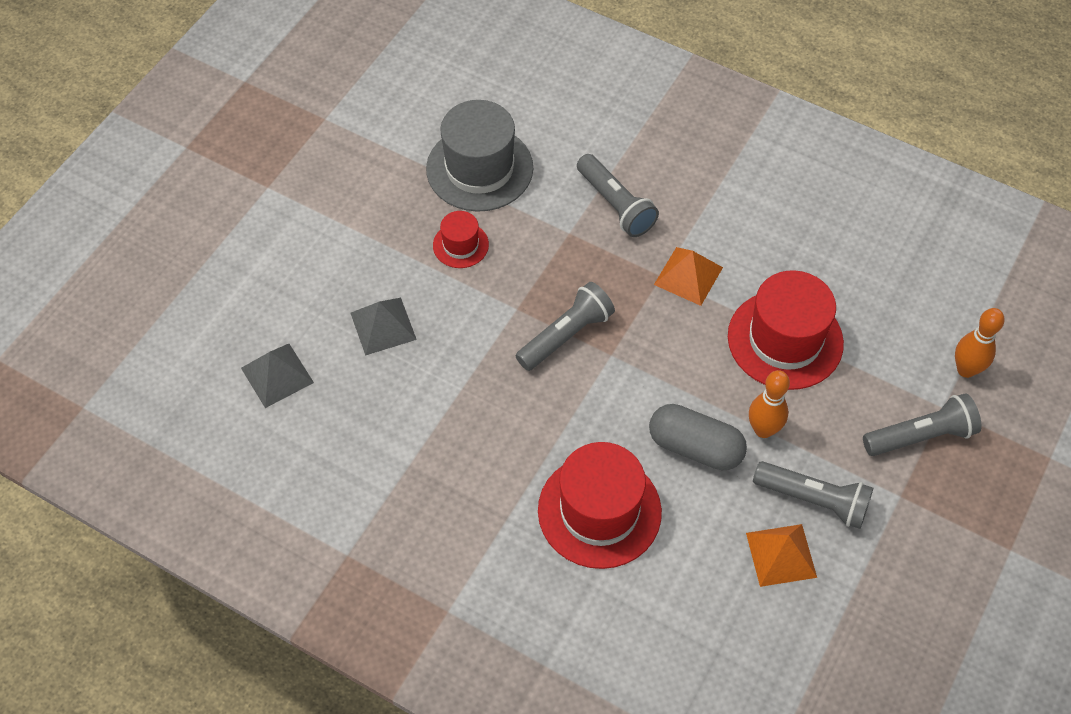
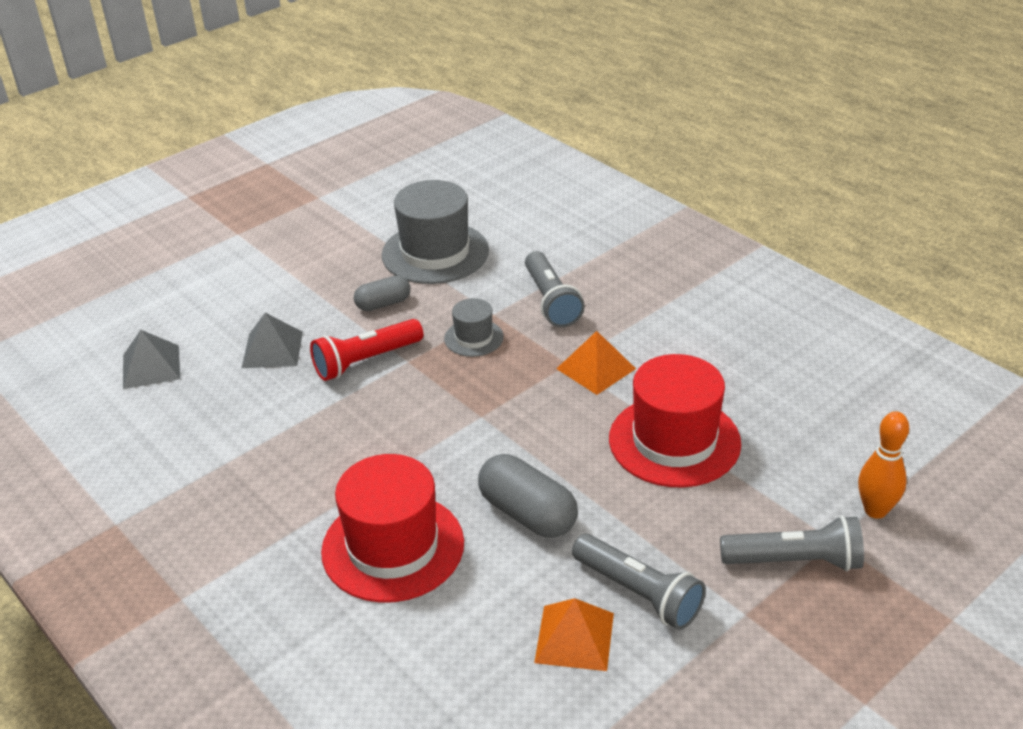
camera: 20 degrees right, 20 degrees down
red hat [433,211,489,268] -> grey capsule [354,275,411,311]
grey flashlight [516,282,615,371] -> none
orange bowling pin [749,370,790,438] -> none
none -> red flashlight [310,319,423,381]
none -> grey hat [444,298,504,357]

